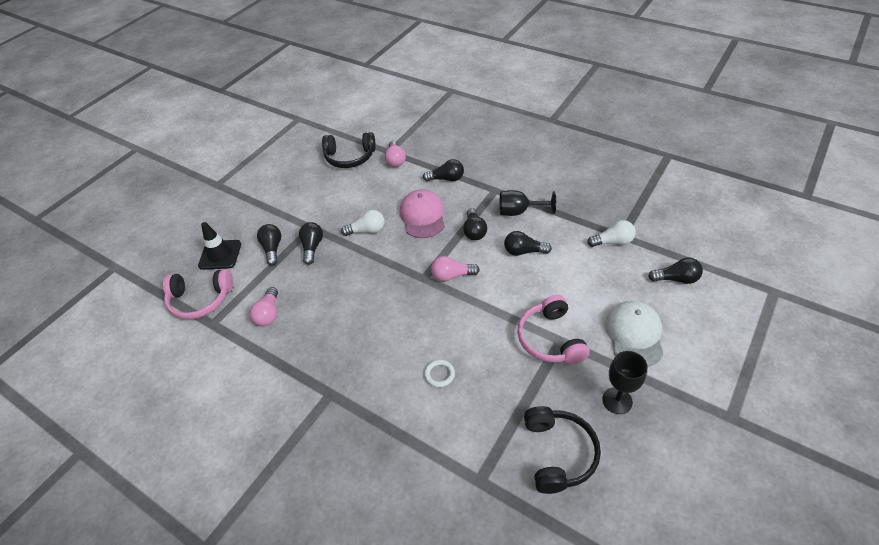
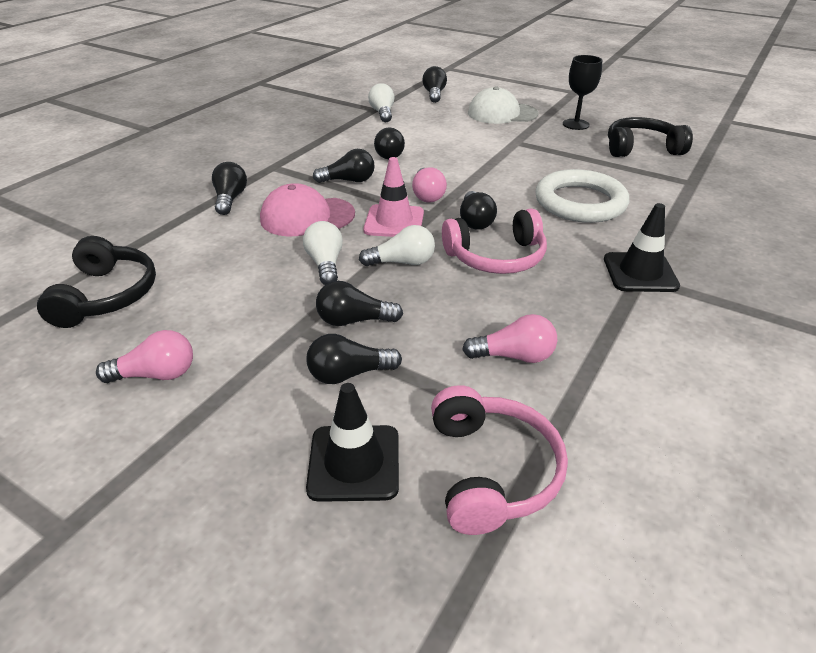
camera: 95 degrees left, 10 degrees down
pink light bulb [385,141,406,167] -> pink light bulb moved to [96,330,193,383]
white ring [424,359,455,388] -> white ring [535,169,629,223], size x2.47
black goblet [500,190,556,216] -> none
pink headphones [517,295,590,364] -> pink headphones moved to [442,208,547,274]
none -> white light bulb [359,225,435,266]
none -> pink traffic cone [363,157,424,237]
none -> black light bulb [460,191,497,230]
none -> black traffic cone [604,203,680,292]

